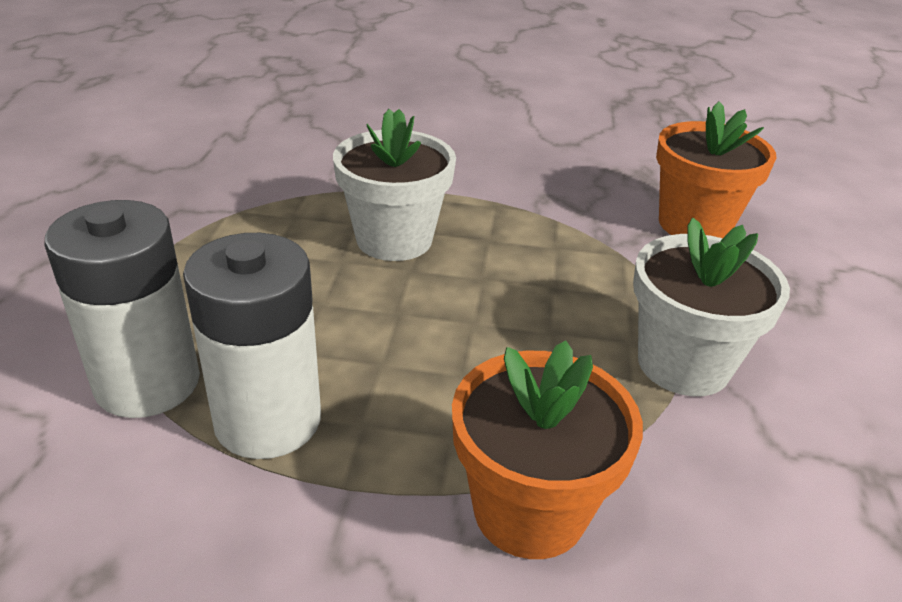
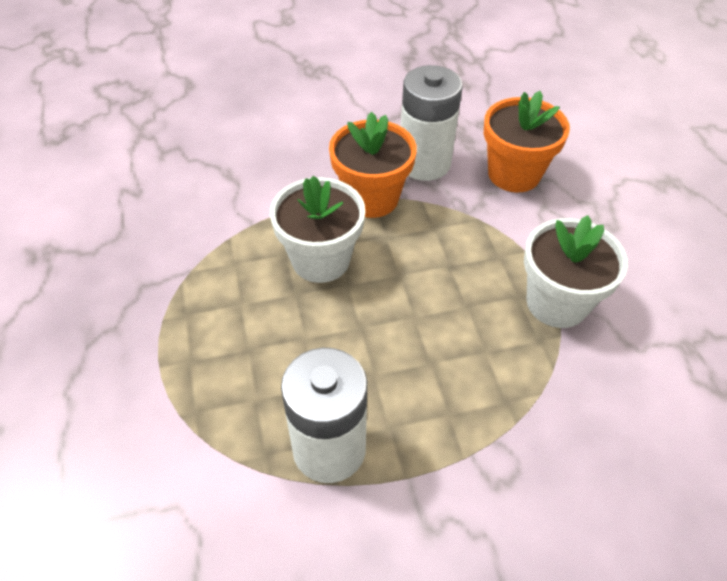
camera: 20 degrees left, 15 degrees up
white battery [44,200,200,418] -> white battery moved to [401,65,463,181]
orange flower pot [452,340,643,559] -> orange flower pot moved to [329,112,417,218]

